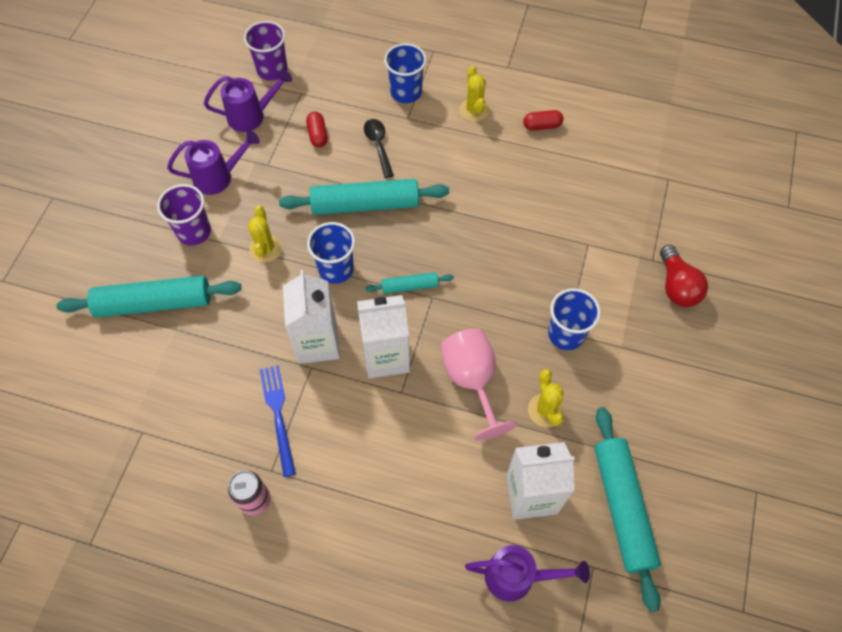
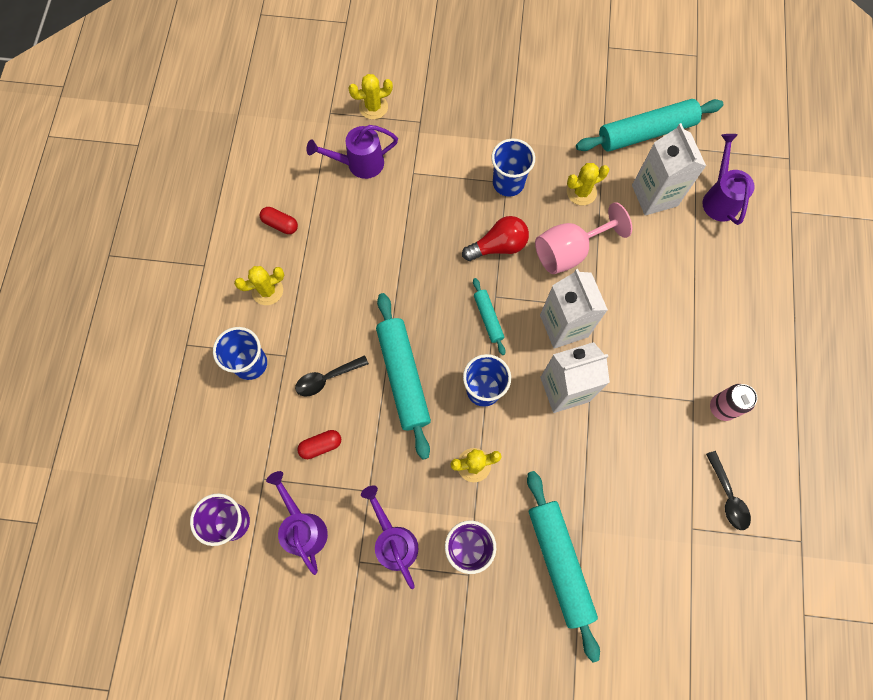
camera: 100 degrees left, 10 degrees up
blue fork [260,365,296,477] -> none
red capsule [523,110,563,131] -> red capsule turned 45 degrees counterclockwise [260,207,298,234]
red light bulb [660,245,708,307] -> red light bulb moved to [462,216,529,261]
none -> purple watering can [306,125,398,179]
none -> yellow cactus [348,74,393,119]
none -> black spoon [706,451,751,530]

